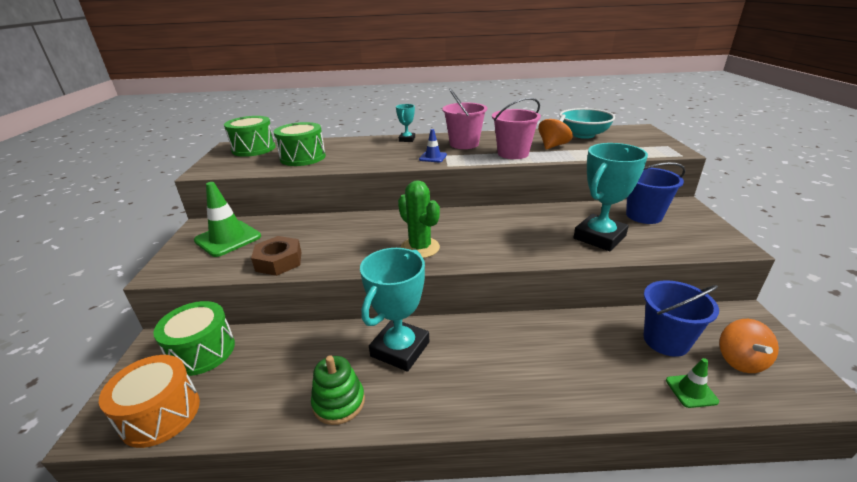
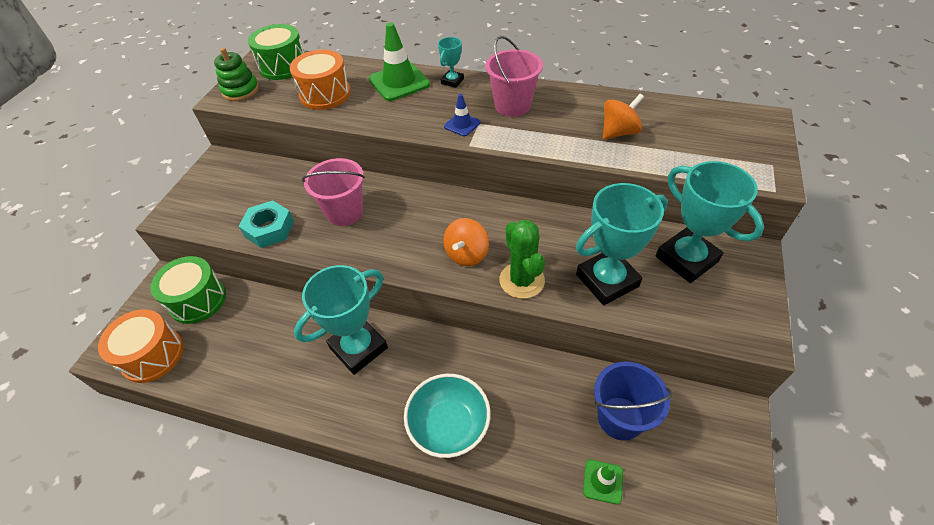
camera: 20 degrees right, 20 degrees up
green traffic cone [194,182,261,257] -> green traffic cone moved to [369,22,430,101]
brown nut [251,236,302,276] -> turquoise nut [239,200,294,248]
green drum [274,122,326,166] -> orange drum [289,50,351,110]
green stacking toy [311,355,365,425] -> green stacking toy moved to [214,48,259,101]
green cactus [398,180,440,258] -> green cactus moved to [499,220,545,299]
pink bucket [492,98,541,159] -> pink bucket moved to [302,158,365,226]
turquoise bowl [559,108,615,139] -> turquoise bowl moved to [404,374,491,458]
blue bucket [626,162,686,224] -> turquoise trophy [656,161,764,283]
orange spinning top [719,319,779,373] -> orange spinning top moved to [443,218,489,266]

